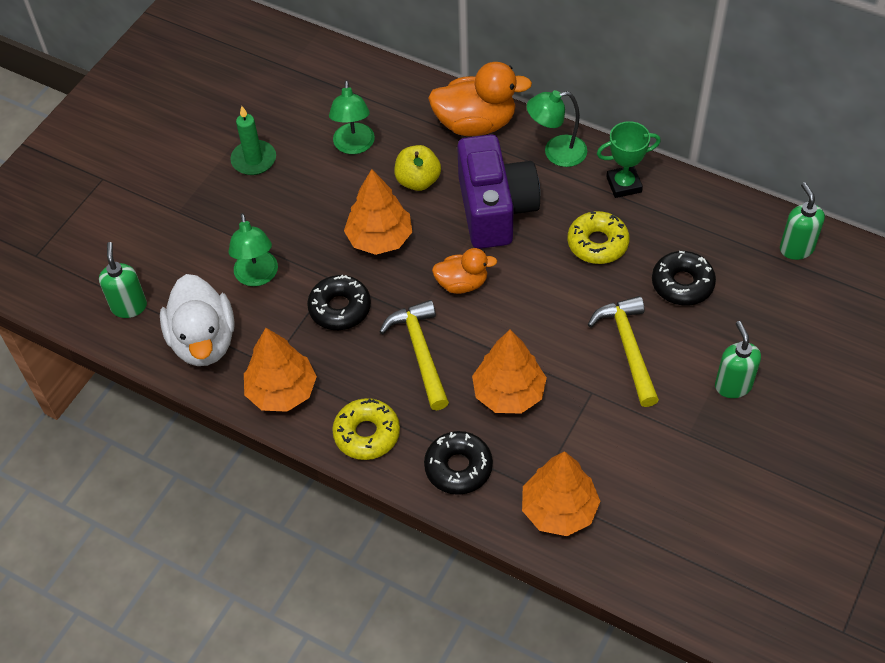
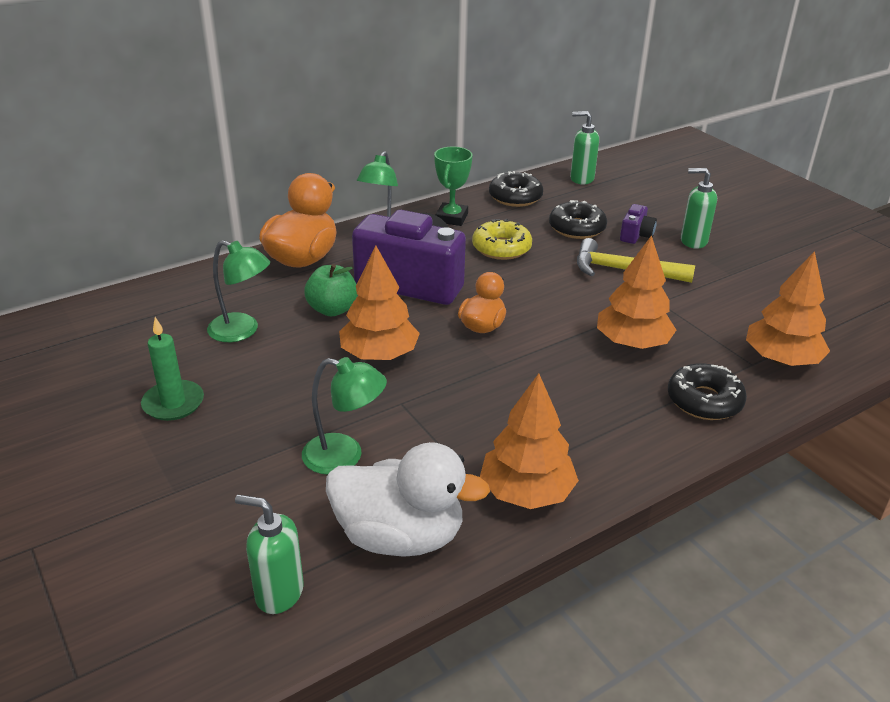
camera: 65 degrees left, 20 degrees down
black donut [307,275,371,330] -> black donut moved to [489,171,543,207]
yellow donut [332,398,400,460] -> none
yellow hammer [379,300,449,410] -> none
yellow apple [394,145,441,191] -> green apple [304,264,358,316]
none -> purple camera [620,204,657,244]

